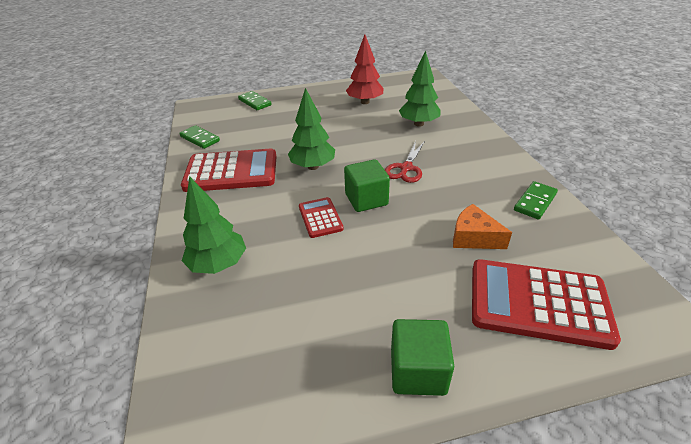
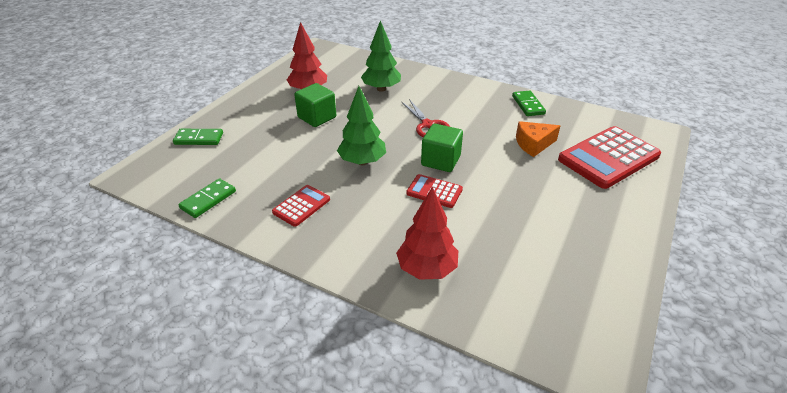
camera: 50 degrees left, 0 degrees up
green domino [179,125,220,149] -> green domino turned 45 degrees counterclockwise [178,178,236,218]
red calculator [181,149,277,192] -> red calculator [272,185,330,227], size x0.51
green tree [182,176,246,274] -> red tree [396,187,458,280]
green cube [391,319,454,396] -> green cube moved to [294,83,336,127]

